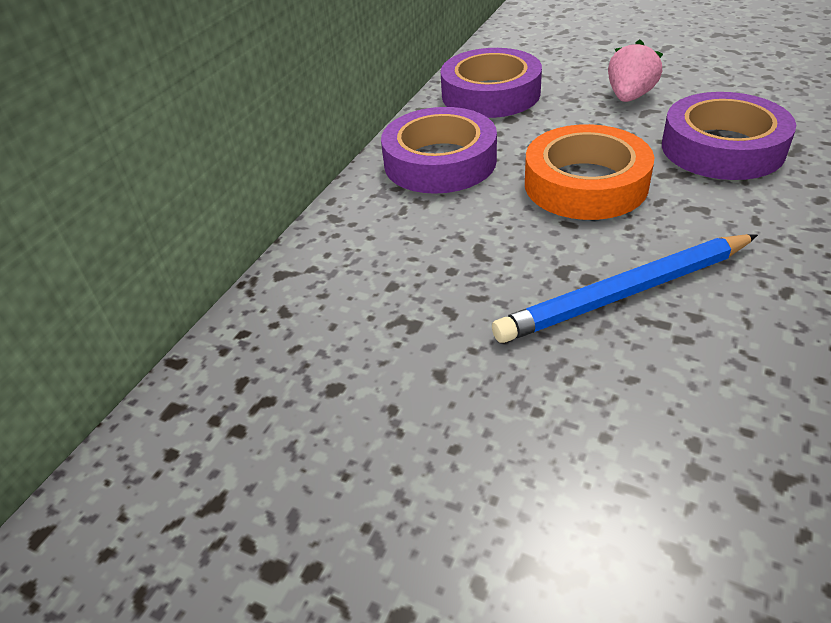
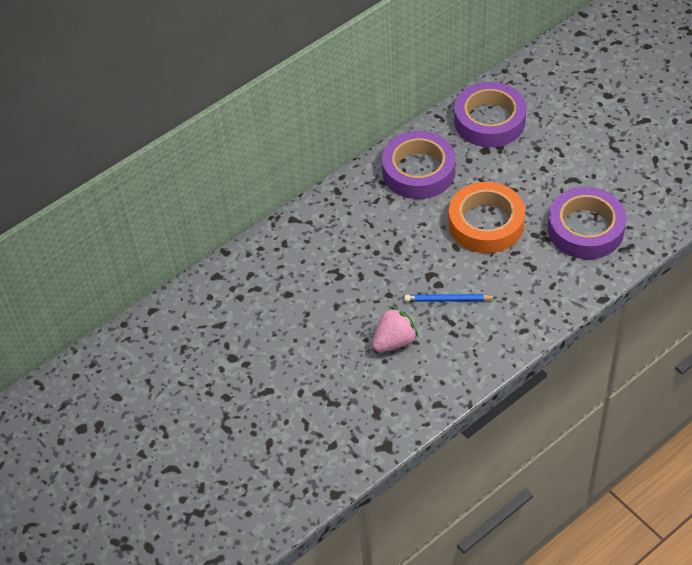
camera: 25 degrees right, 10 degrees up
blue pencil [492,234,758,343] -> blue pencil [404,294,497,302], size x0.56
pink strawberry [608,40,663,102] -> pink strawberry moved to [372,306,418,352]

